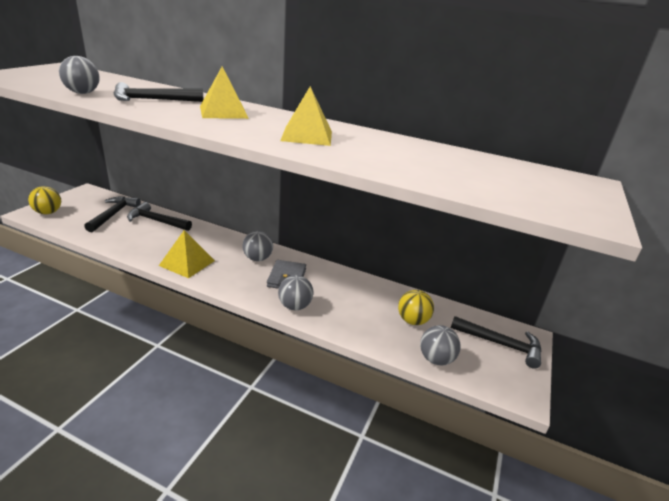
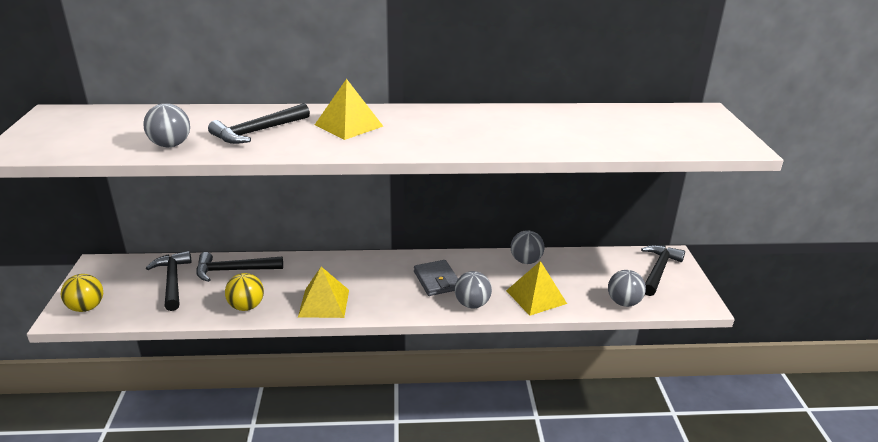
camera: 25 degrees left, 0 degrees up
grey ball [242,231,273,261] -> grey ball moved to [511,230,544,264]
yellow pyramid [280,86,332,146] -> yellow pyramid moved to [506,261,567,316]
yellow ball [398,290,434,325] -> yellow ball moved to [225,273,264,311]
black hammer [451,316,542,369] -> black hammer turned 60 degrees counterclockwise [641,245,685,296]

